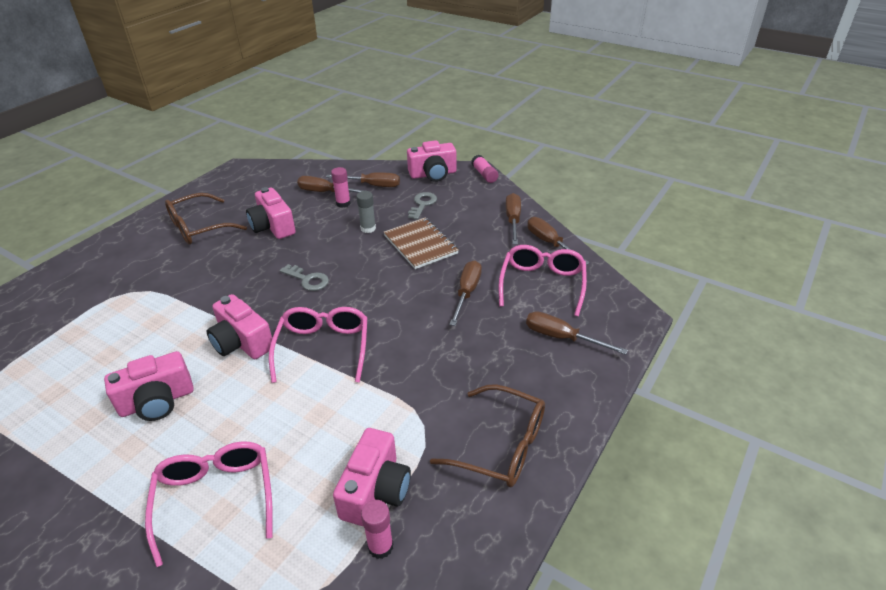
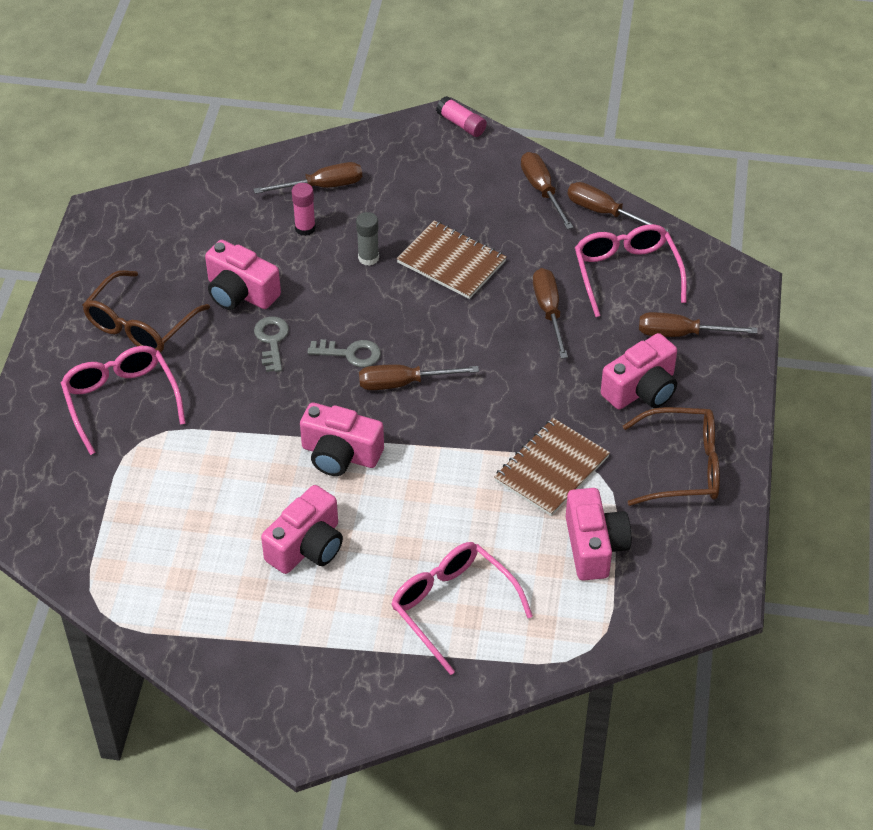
camera: 25 degrees left, 10 degrees up
pink glasses [269,307,367,383] -> pink glasses moved to [61,346,186,455]
brown screwdriver [297,176,370,193] -> brown screwdriver moved to [359,364,479,390]
pink glue stick [361,500,393,559] -> none
pink camera [407,140,456,182] -> pink camera moved to [601,333,677,409]
grey key [408,192,437,220] -> grey key moved to [254,316,289,372]
none -> brown notebook [494,418,610,516]

